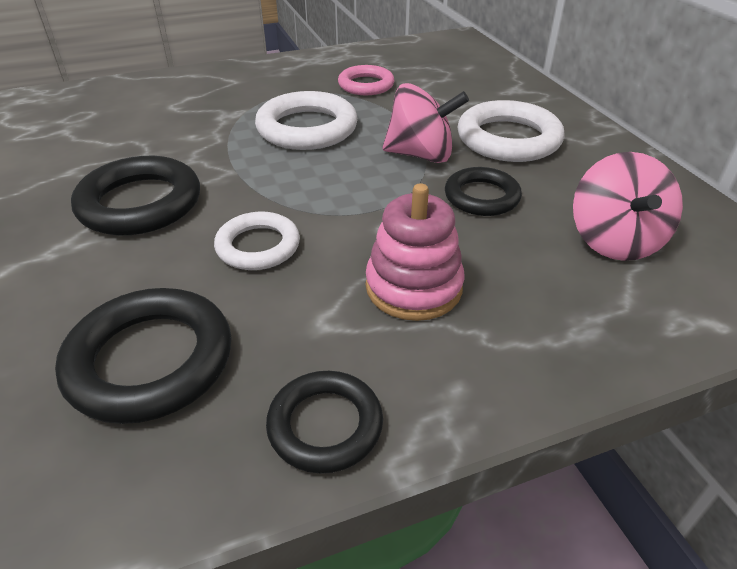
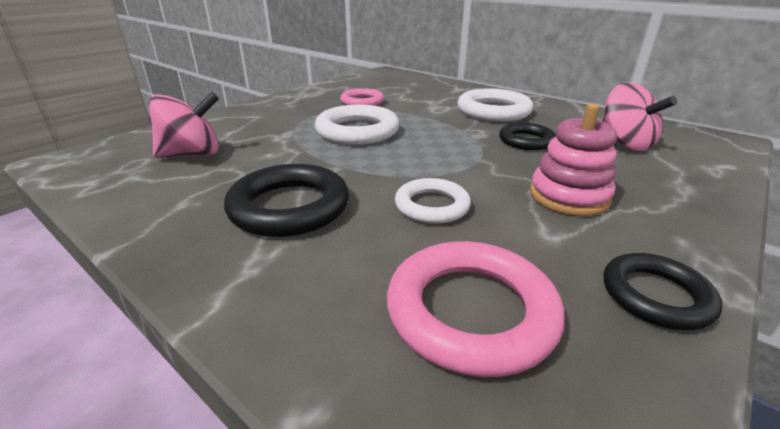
camera: 30 degrees left, 10 degrees down
black ring [55,288,231,424] -> pink ring [387,241,565,377]
pink spinning top [382,83,469,163] -> pink spinning top moved to [148,92,219,158]

